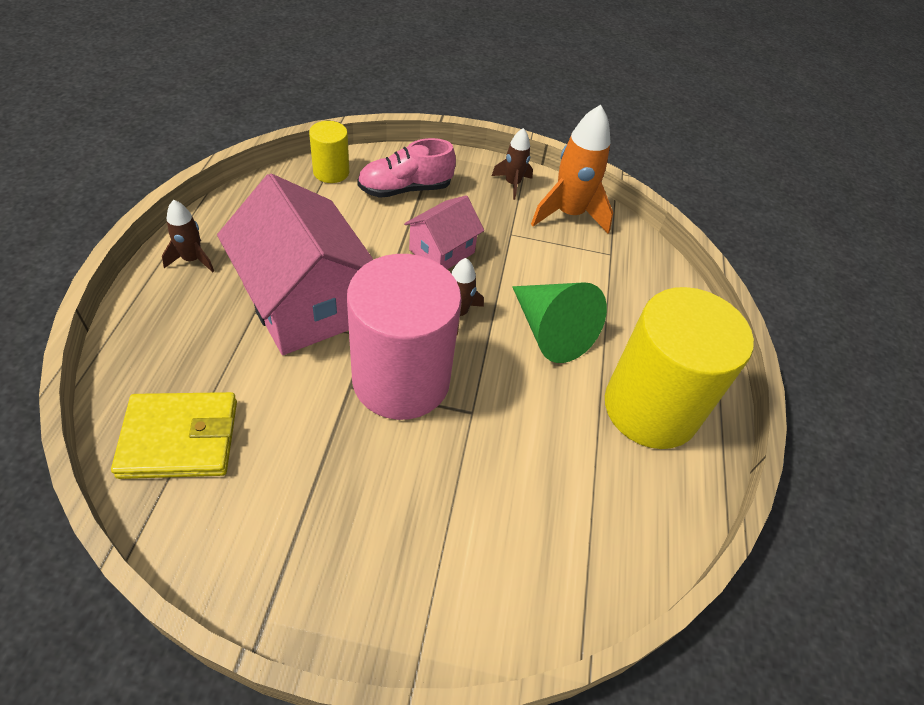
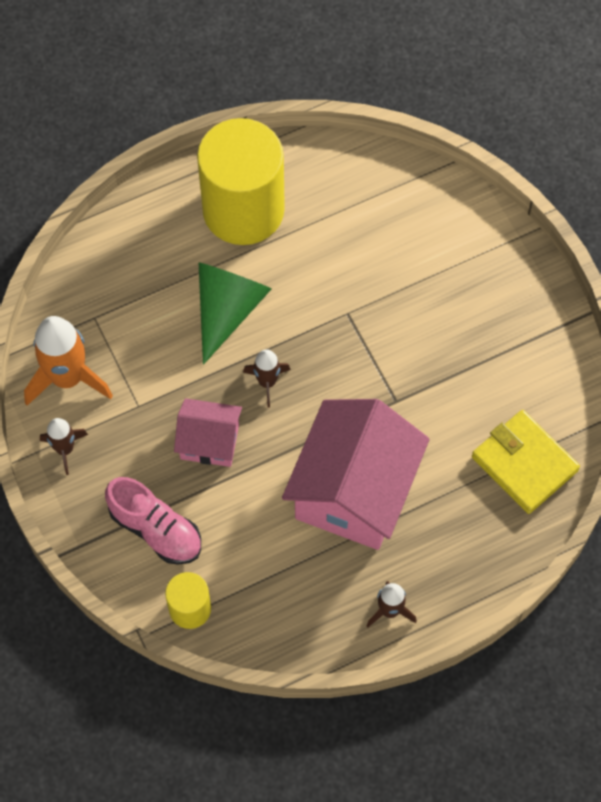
camera: 120 degrees left, 15 degrees up
pink cylinder [347,254,462,420] -> none

